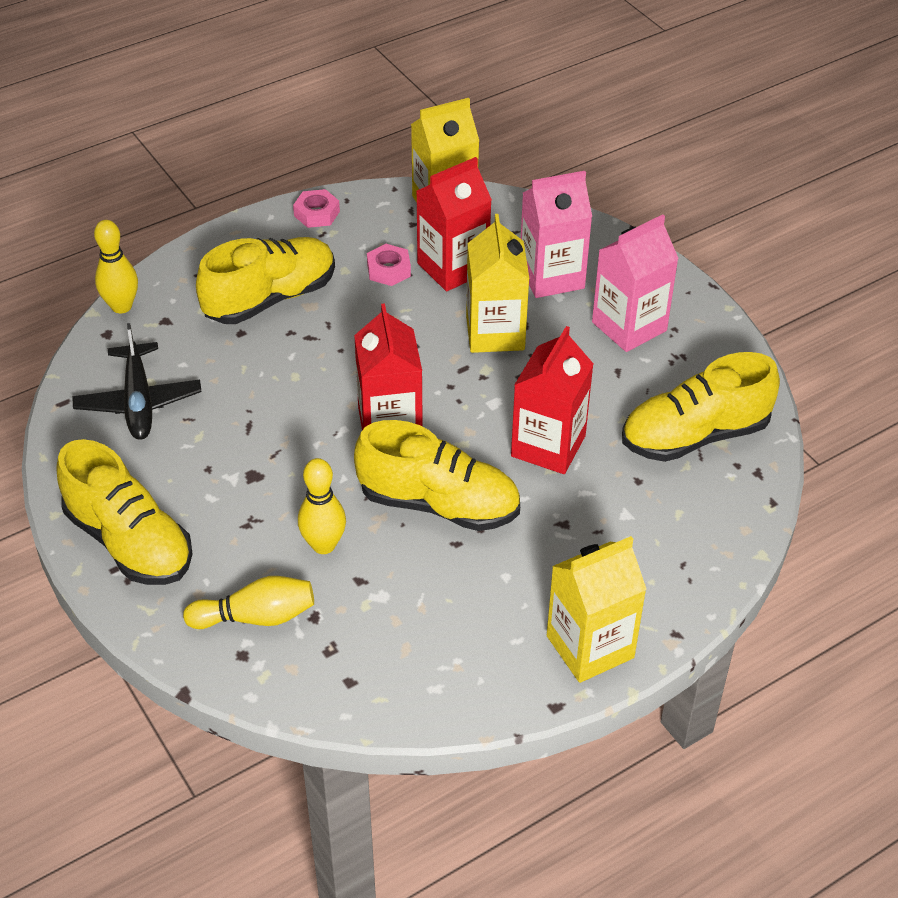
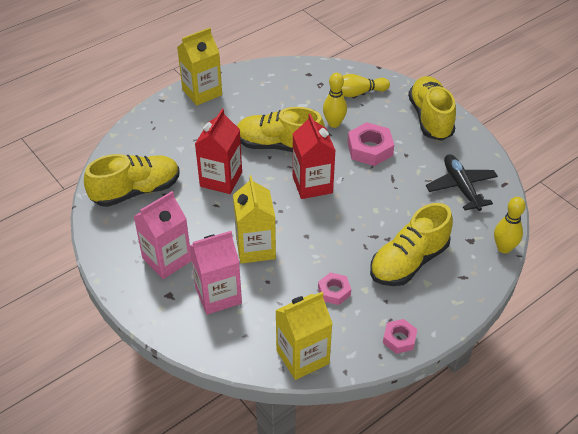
camera: 175 degrees right, 0 degrees up
yellow shoe [56,439,193,585] -> yellow shoe turned 45 degrees clockwise [408,76,456,141]
red carton [416,157,492,291] -> none
none -> pink nut [348,122,394,166]

